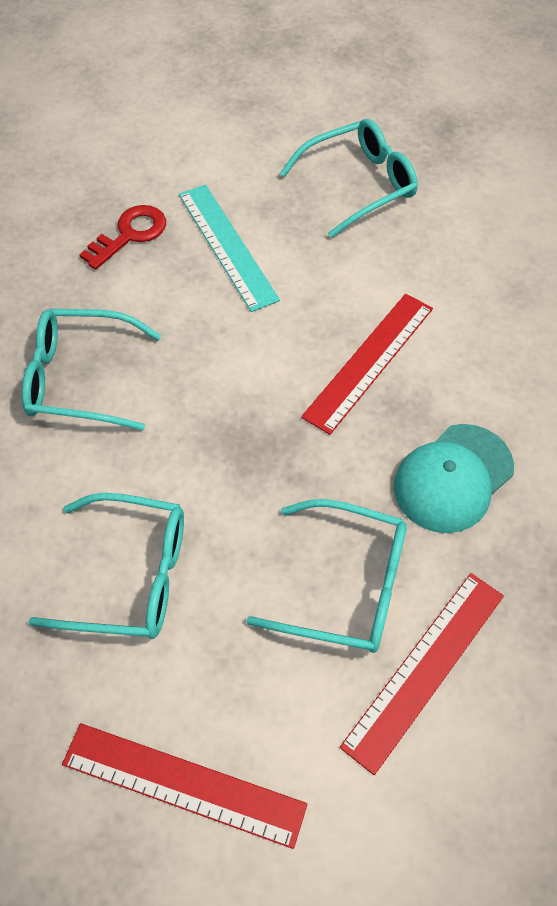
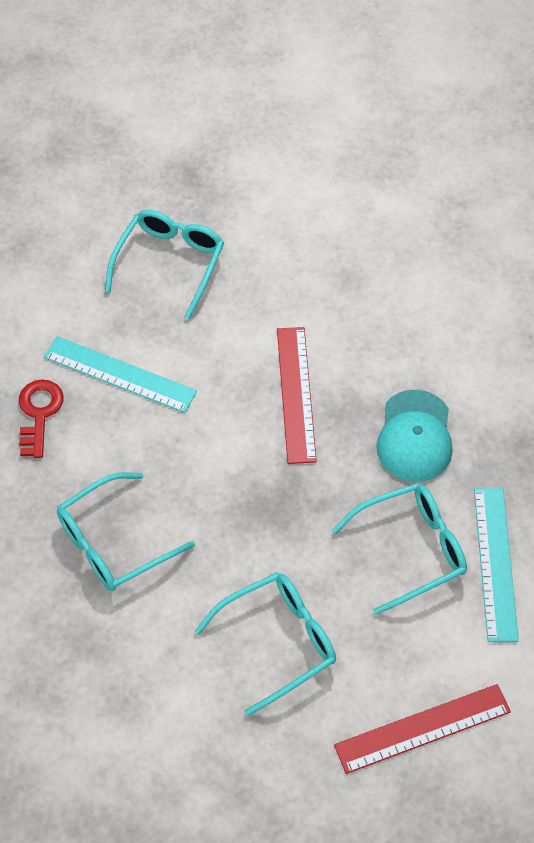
camera: 40 degrees left, 0 degrees up
red ruler [340,573,504,775] -> turquoise ruler [474,488,519,642]

